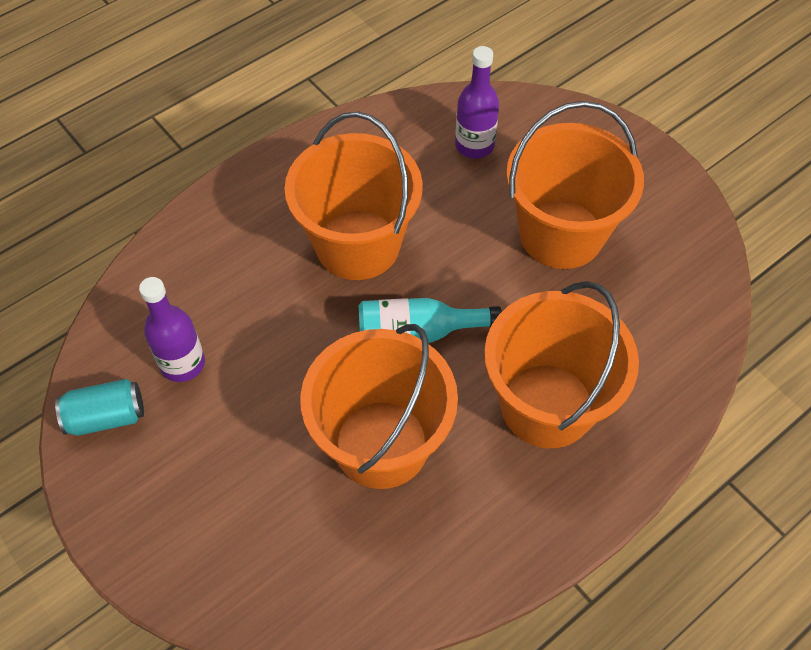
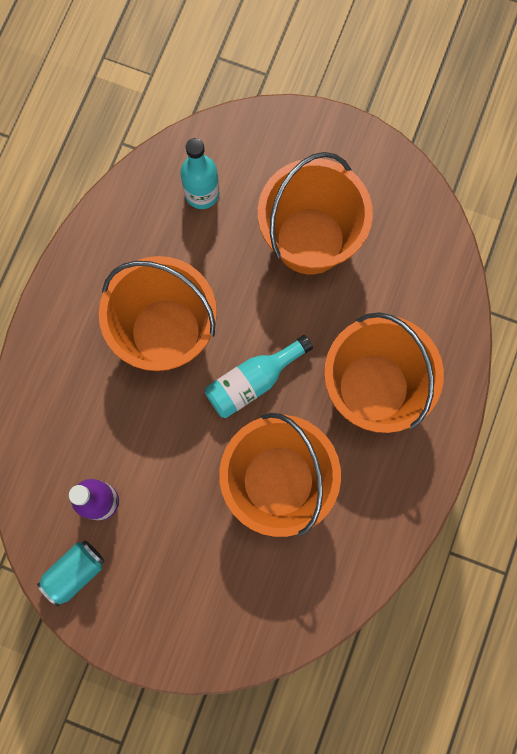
camera: 30 degrees left, 20 degrees up
purple bottle [455,46,499,159] -> turquoise bottle [180,138,219,209]

